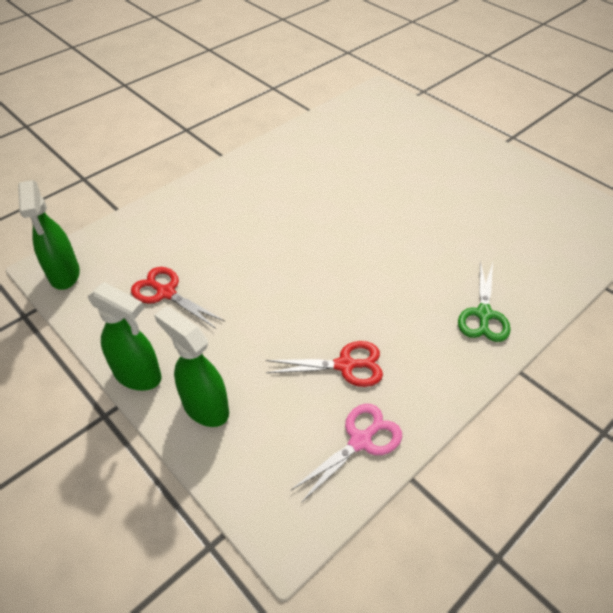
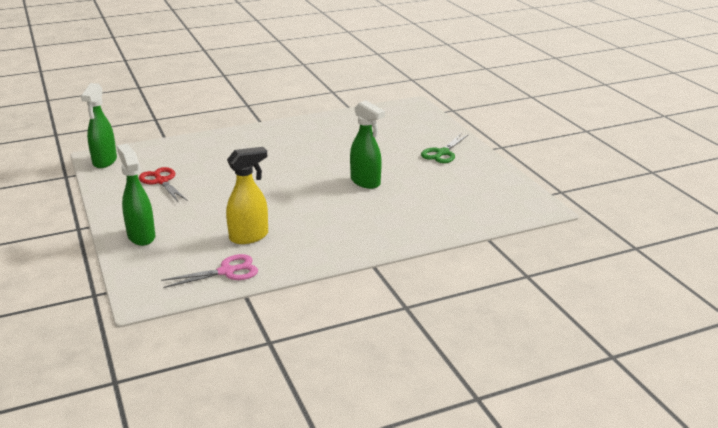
camera: 20 degrees right, 20 degrees down
green spray bottle [88,282,162,391] -> green spray bottle moved to [350,100,385,189]
red scissors [266,341,383,387] -> yellow spray bottle [226,147,268,244]
green scissors [458,260,511,342] -> green scissors moved to [421,134,469,163]

